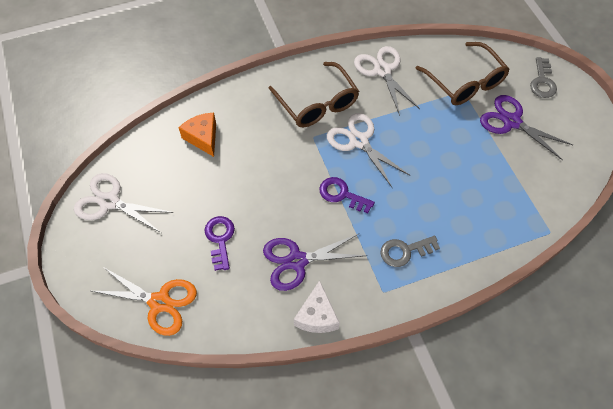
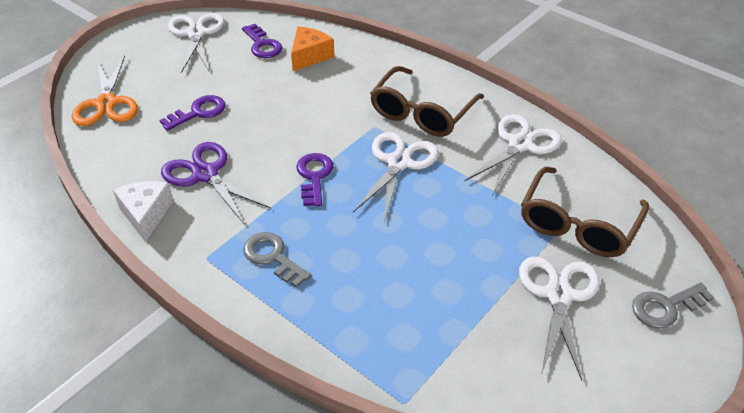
camera: 60 degrees right, 15 degrees down
white cheese [294,280,340,333] -> white cheese turned 105 degrees clockwise [113,181,174,242]
purple scissors [480,95,573,160] -> white scissors [519,257,599,380]
none -> purple key [242,24,283,58]

